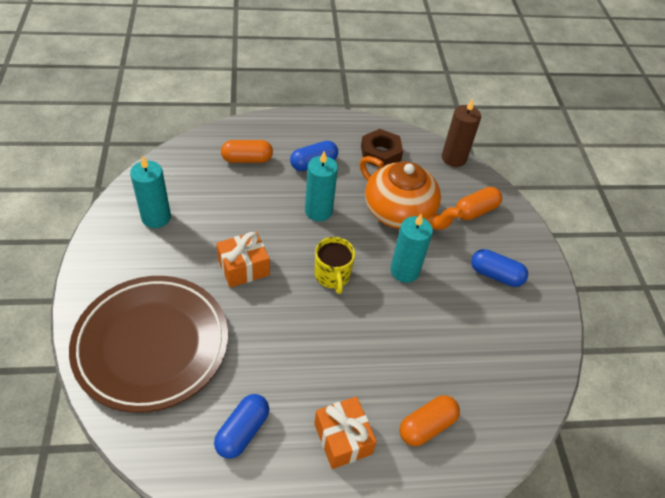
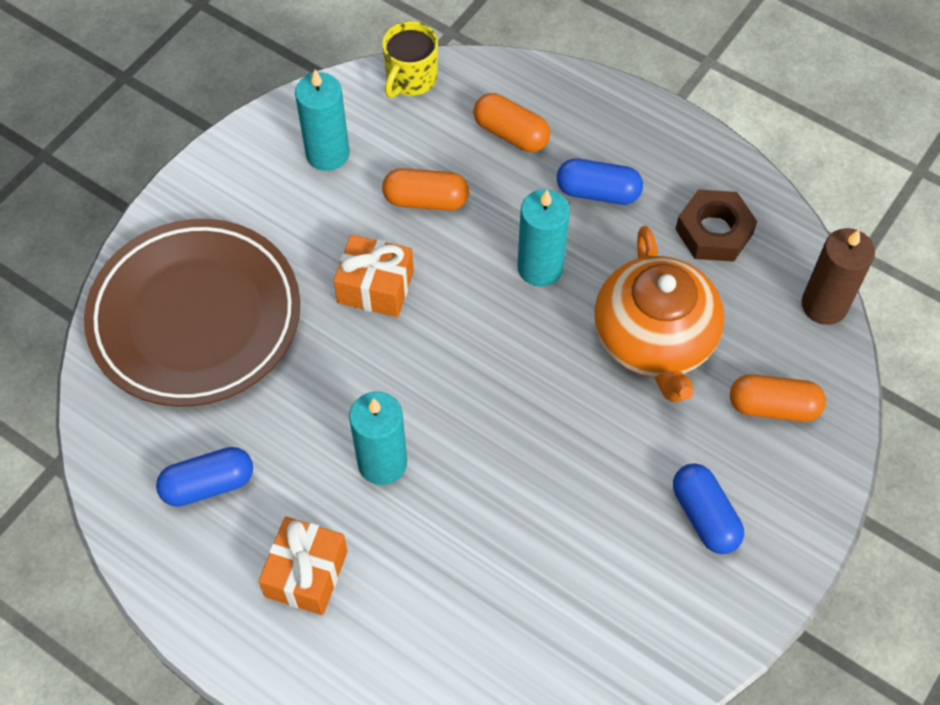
camera: 45 degrees right, 10 degrees up
yellow mug [315,237,355,294] -> yellow mug moved to [382,21,438,98]
turquoise candle [390,214,433,283] -> turquoise candle moved to [349,391,407,485]
orange capsule [399,395,460,446] -> orange capsule moved to [382,168,469,211]

